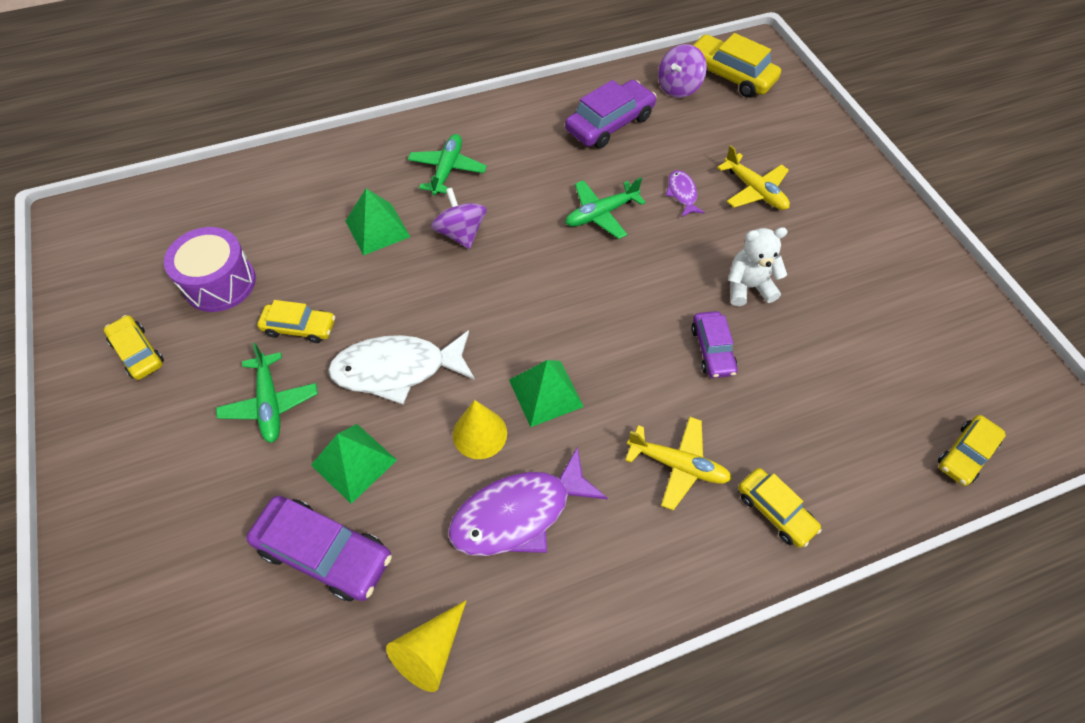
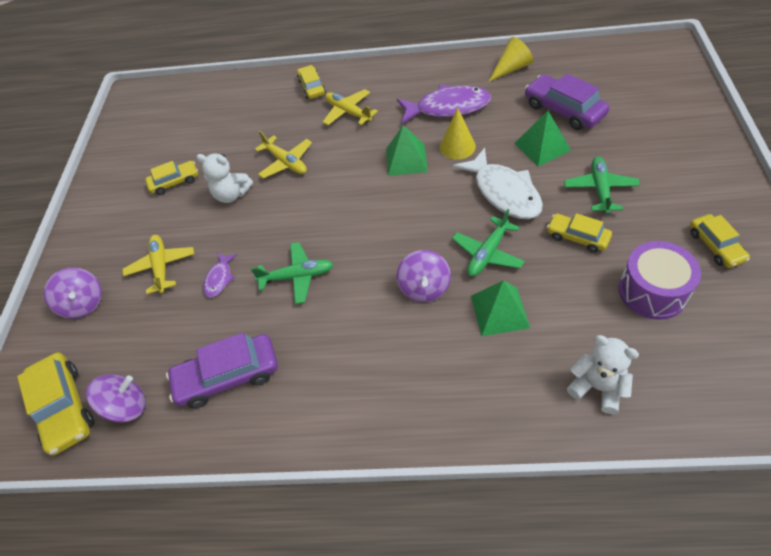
camera: 150 degrees left, 5 degrees down
white fish [328,330,475,404] -> white fish turned 45 degrees clockwise [453,148,543,219]
green plane [408,134,487,195] -> green plane moved to [452,209,525,277]
purple car [691,311,738,378] -> yellow plane [255,131,312,178]
yellow car [938,415,1006,486] -> yellow car moved to [145,161,198,195]
none -> purple spinning top [44,268,102,319]
none -> white teddy bear [567,335,639,414]

